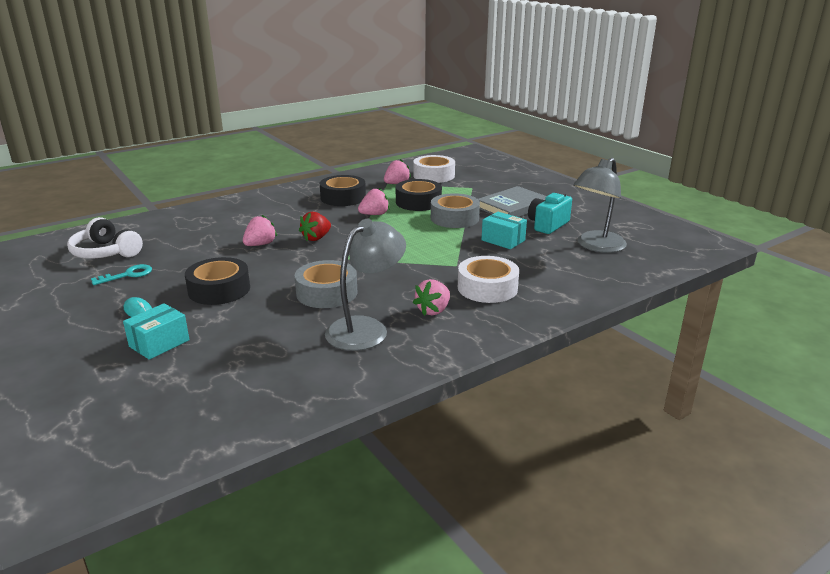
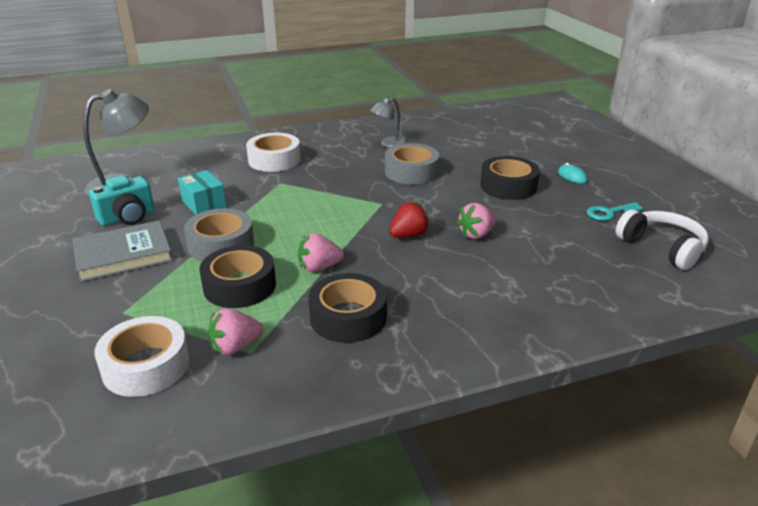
camera: 165 degrees left, 5 degrees up
turquoise box [123,303,190,360] -> none
grey lamp [325,219,406,351] -> grey lamp [370,98,407,148], size x0.57
pink strawberry [413,279,450,316] -> none

